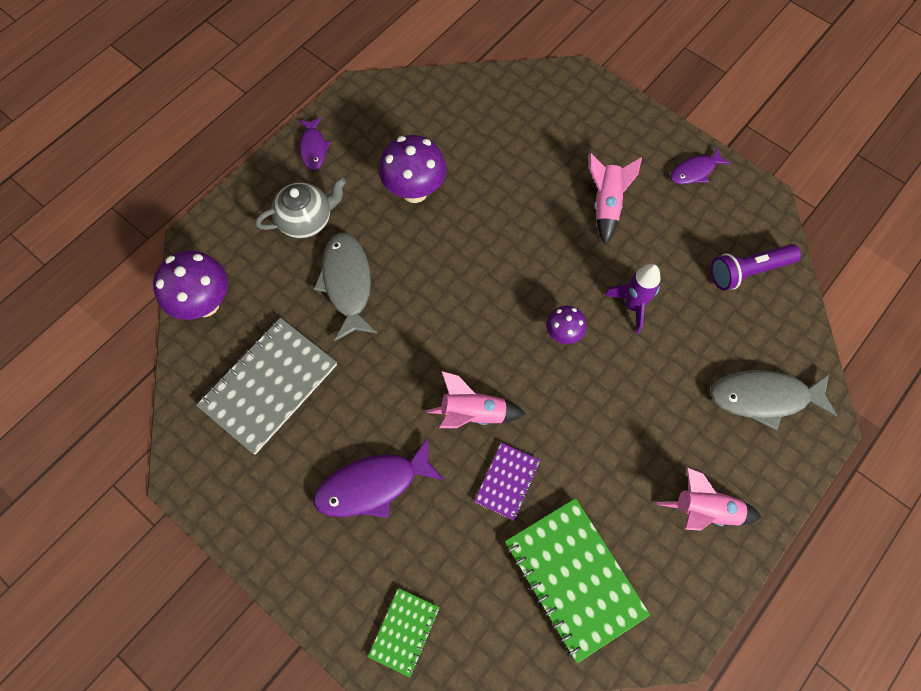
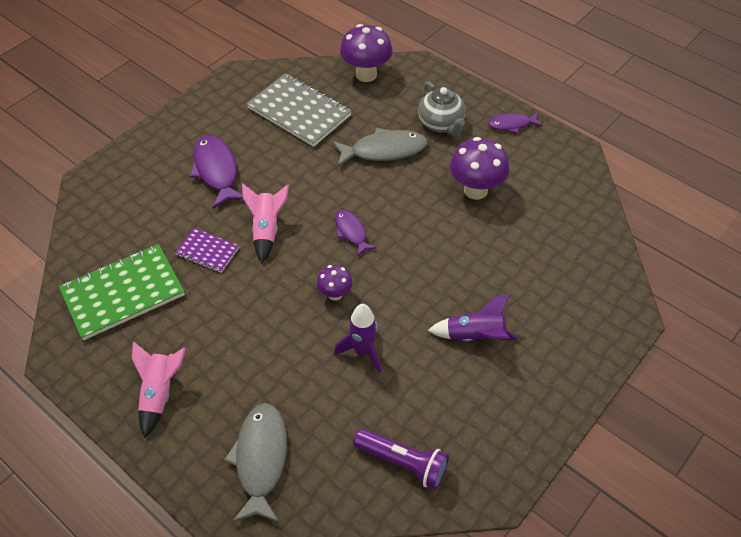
camera: 90 degrees right, 15 degrees down
green notebook [368,588,440,677] -> none
pink rocket [589,153,642,245] -> purple rocket [428,294,518,341]
purple fish [670,147,731,184] -> purple fish moved to [335,210,377,257]
purple flashlight [711,244,801,291] -> purple flashlight turned 135 degrees clockwise [353,428,449,490]

